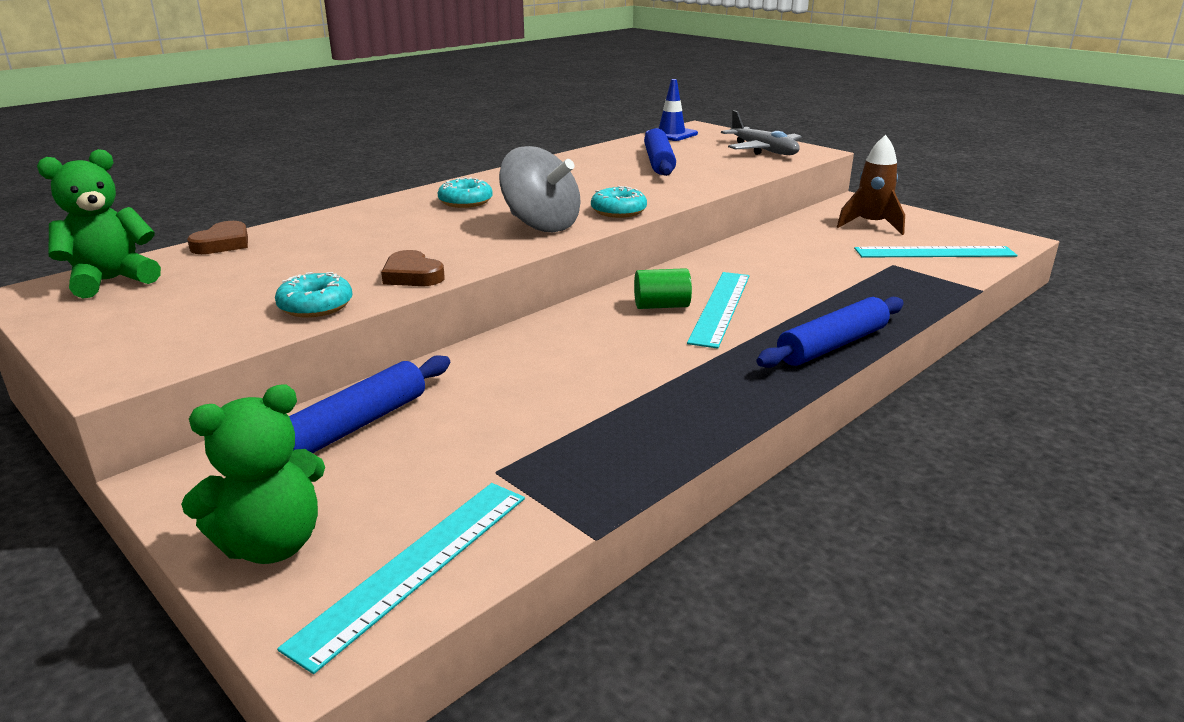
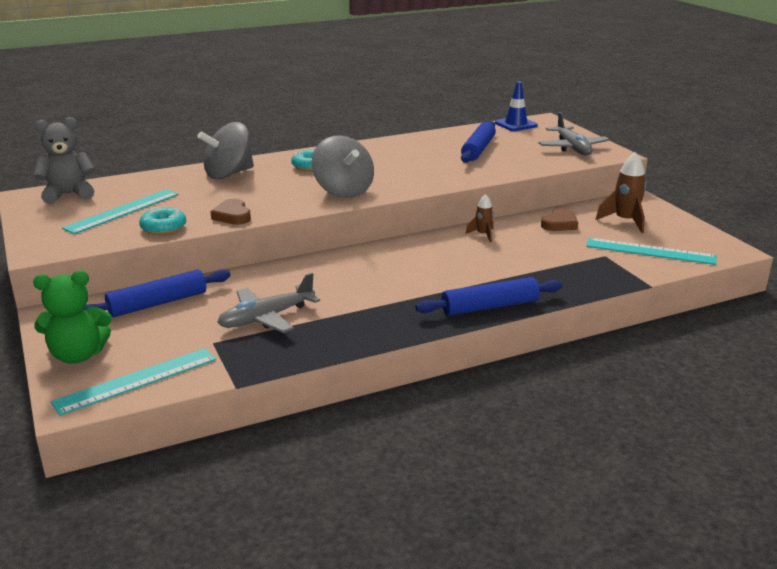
camera: 20 degrees right, 0 degrees up
green teddy bear [37,149,161,299] -> grey teddy bear [34,117,95,204]
brown heart [187,221,248,254] -> brown heart moved to [541,208,578,231]
turquoise donut [591,186,647,218] -> none
green cylinder [634,268,692,309] -> none
turquoise ruler [687,272,749,349] -> turquoise ruler moved to [62,189,179,234]
none -> grey spinning top [197,122,254,179]
none -> grey plane [217,273,320,333]
none -> brown rocket [466,194,494,242]

